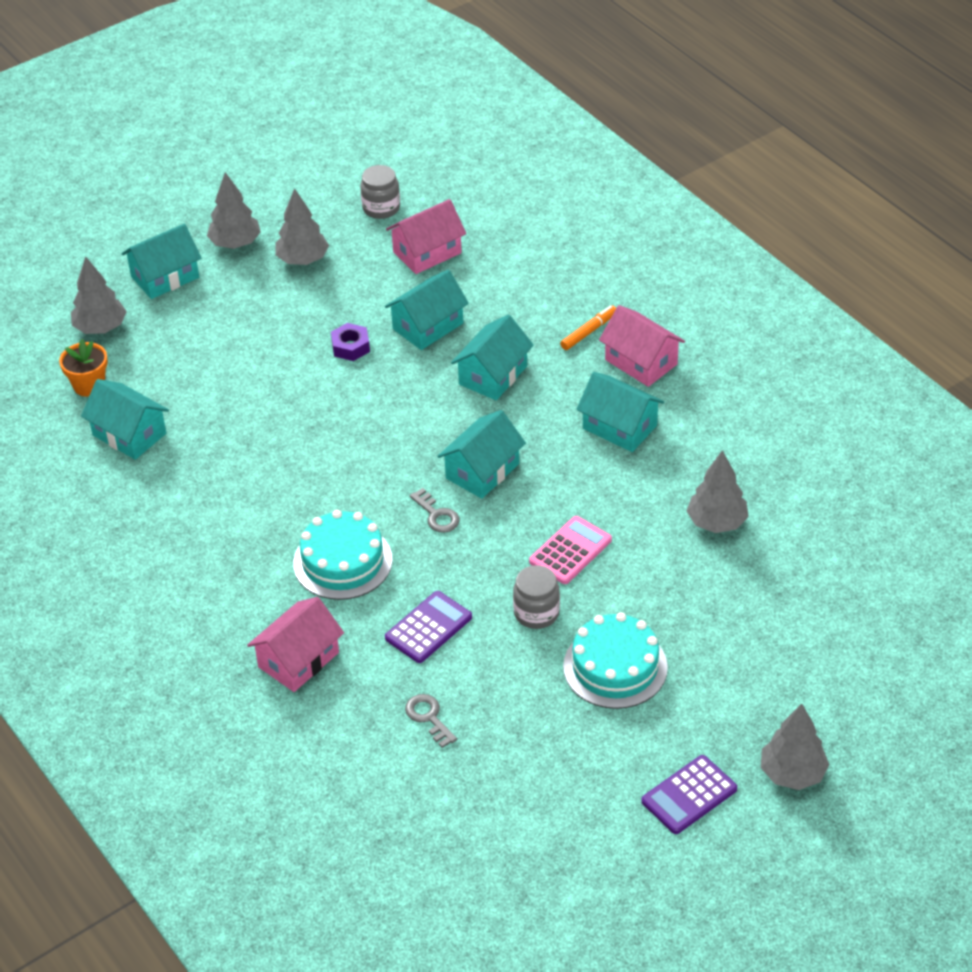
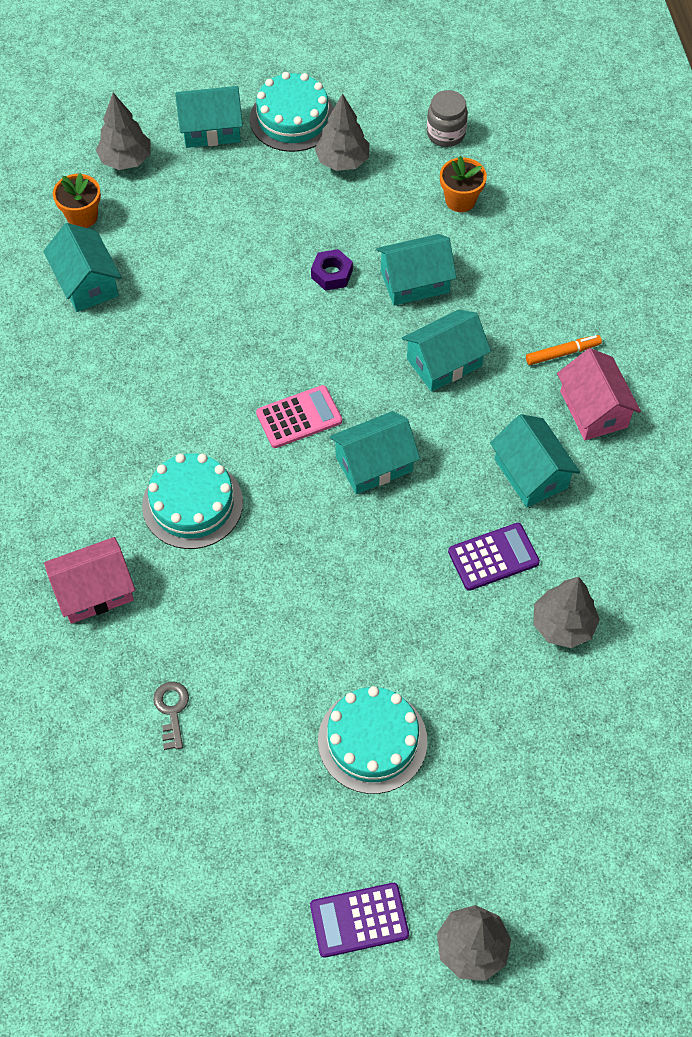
camera: 25 degrees right, 15 degrees up
grey tree [207,172,261,249] -> turquoise cake [250,72,334,152]
purple calculator [385,591,472,663] -> purple calculator moved to [448,523,540,591]
pink house [386,199,466,274] -> orange flower pot [440,156,487,212]
grey key [410,488,460,533] -> none
grey jar [513,565,560,629] -> none
pink calculator [529,516,612,584] -> pink calculator moved to [256,385,342,448]

